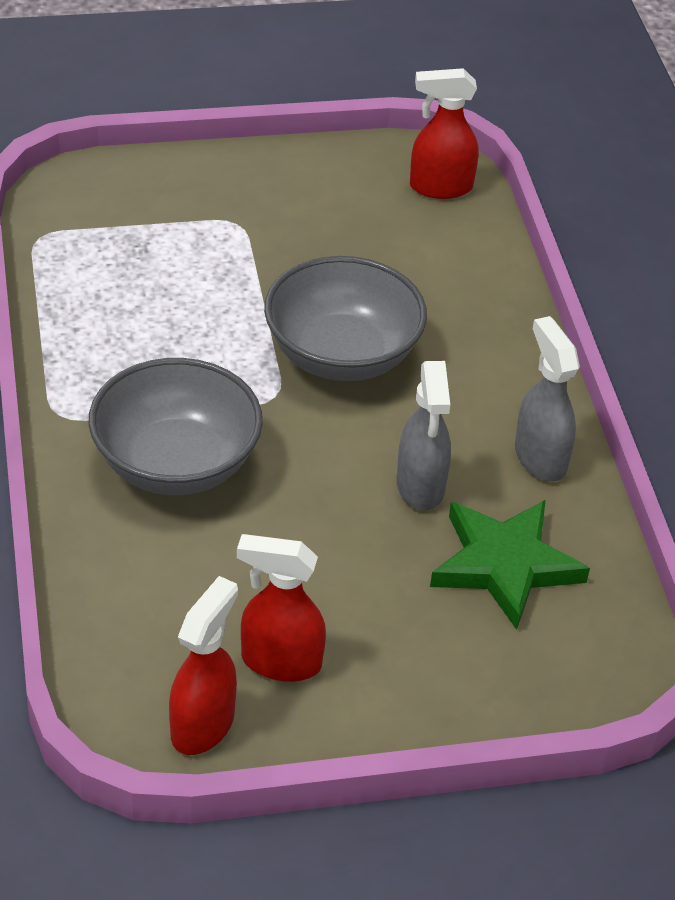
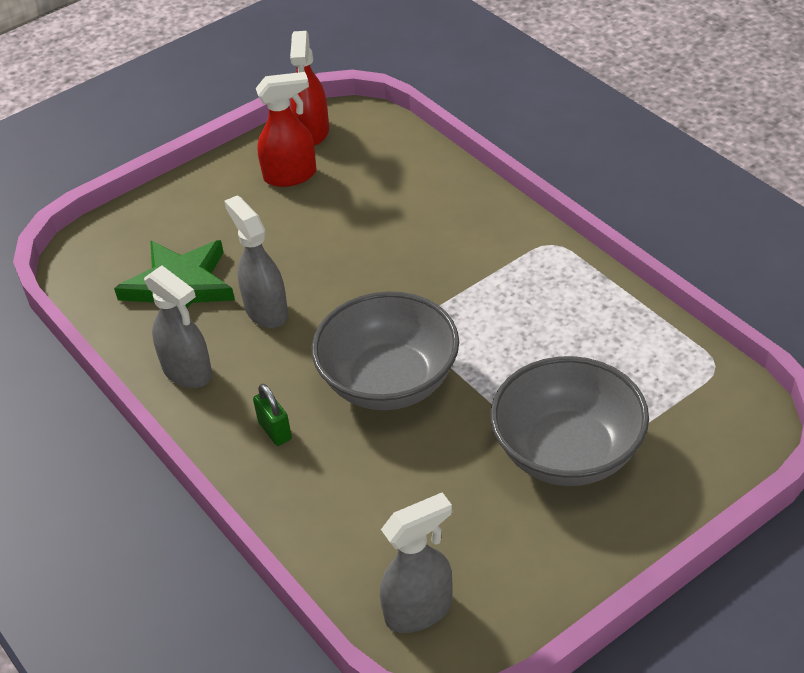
camera: 160 degrees right, 0 degrees up
grey bowl [89,358,263,495] -> grey bowl moved to [491,356,649,486]
red spray bottle [410,68,479,199] -> grey spray bottle [380,492,453,633]
none -> green padlock [253,384,292,446]

